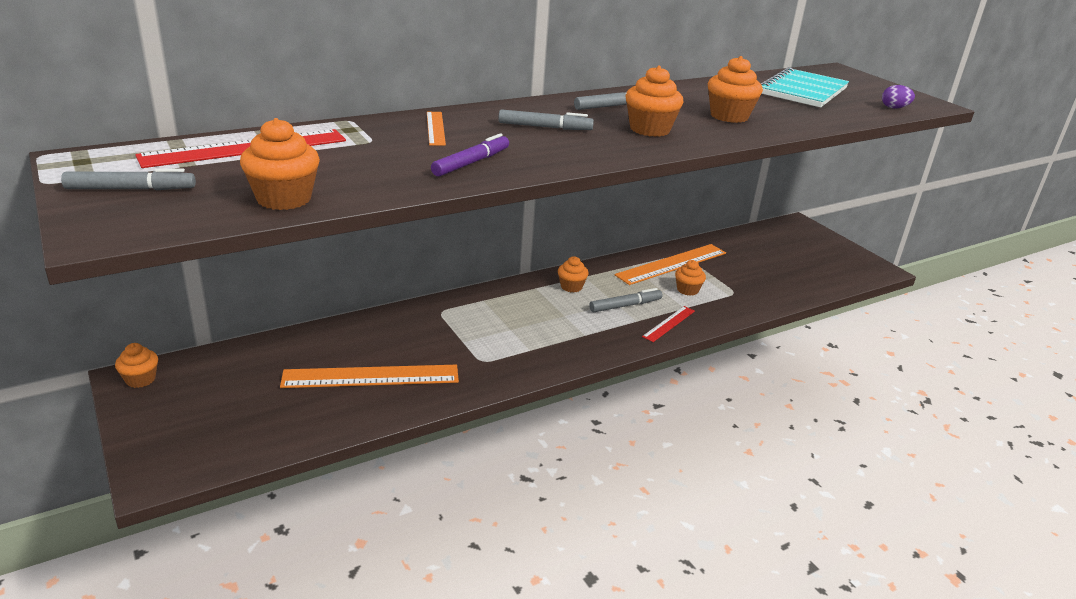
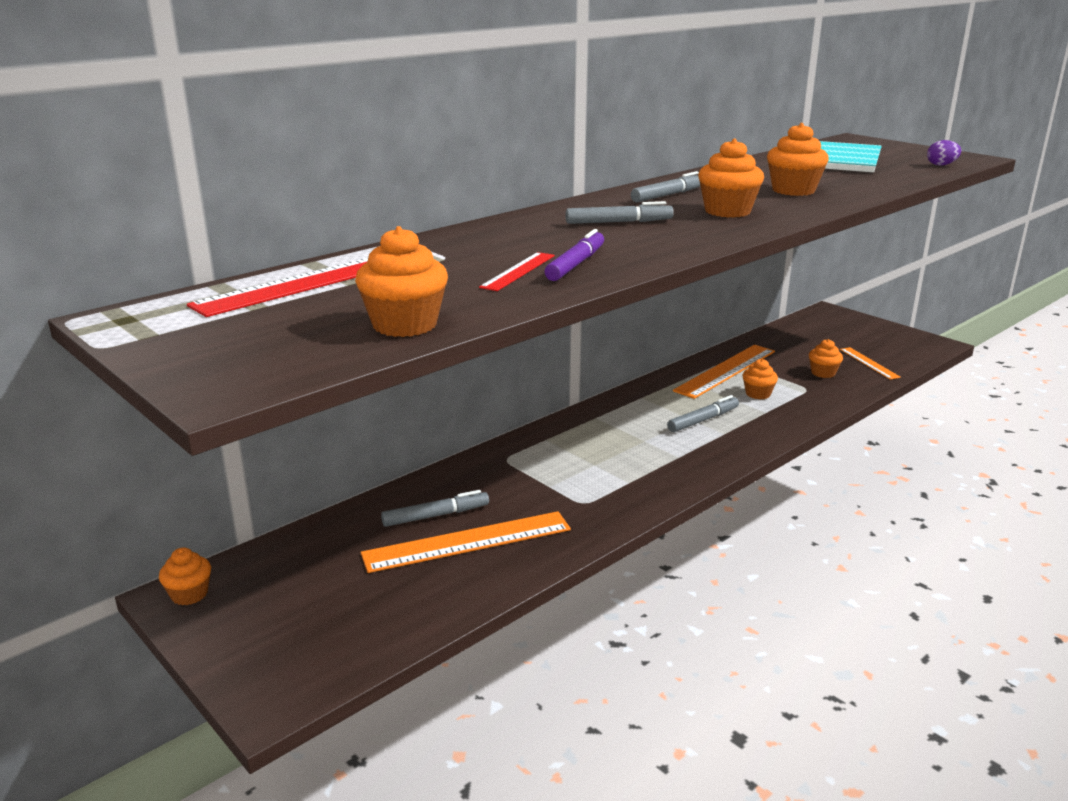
camera: 10 degrees left, 5 degrees down
grey marker [61,168,196,190] -> grey marker moved to [381,490,489,527]
orange ruler [427,112,446,146] -> orange ruler moved to [840,347,901,380]
orange cupcake [558,256,589,292] -> orange cupcake moved to [809,339,843,378]
red ruler [642,306,695,342] -> red ruler moved to [479,252,555,291]

